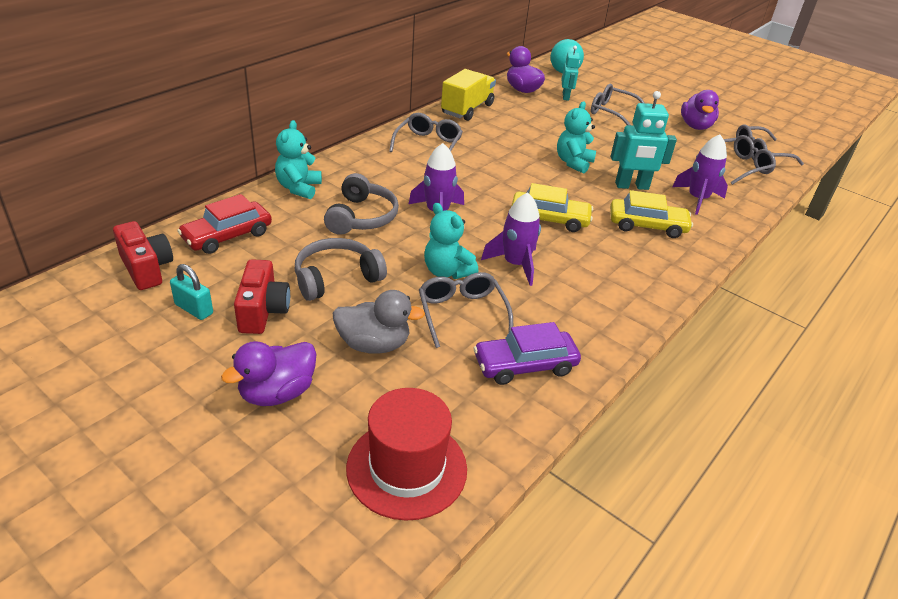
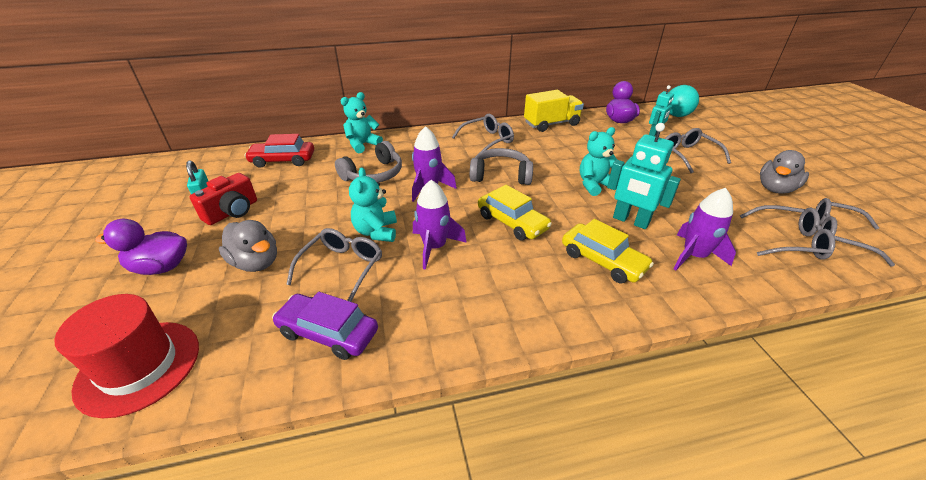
camera: 40 degrees right, 0 degrees up
red camera [113,221,173,290] -> none
grey headphones [295,238,387,301] -> grey headphones moved to [470,148,533,185]
purple duck [681,90,719,130] -> grey duck [760,150,809,194]

